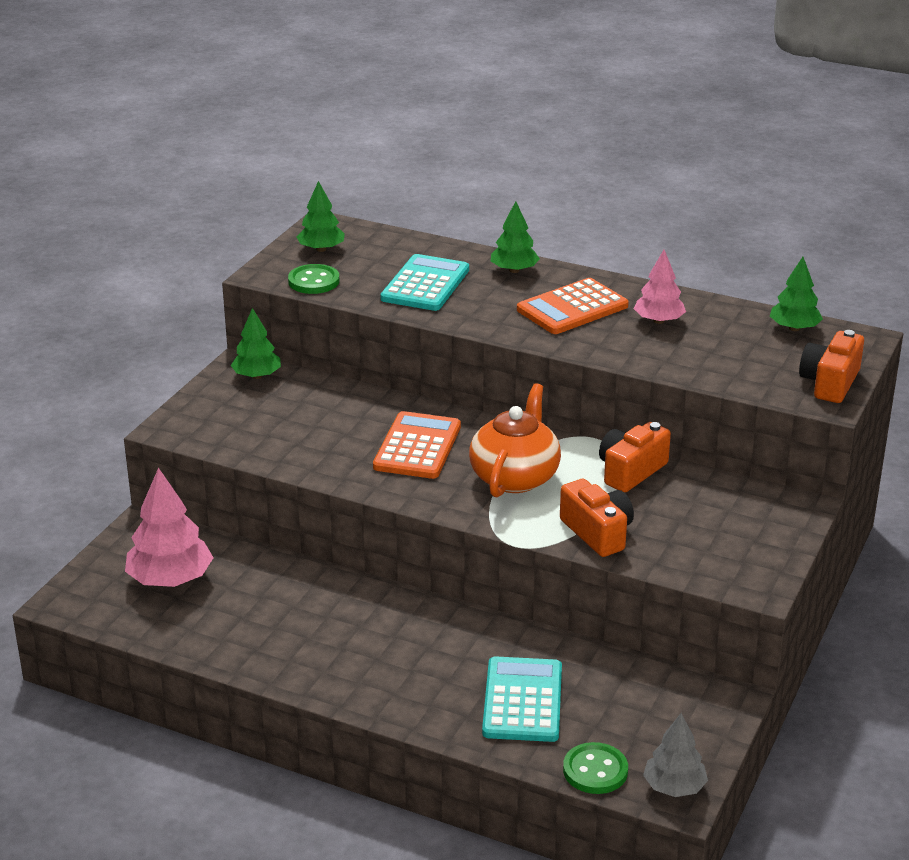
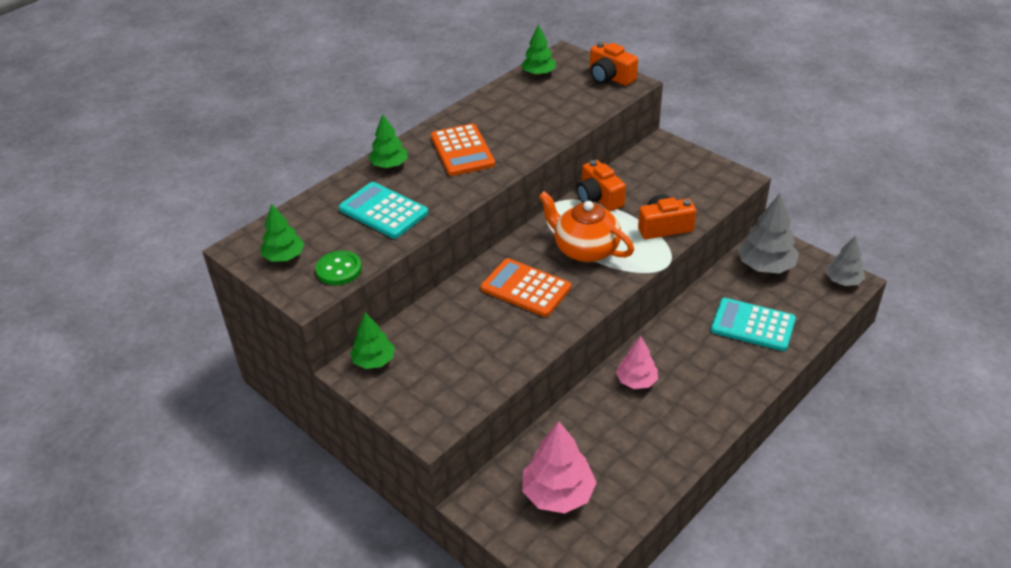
camera: 70 degrees left, 10 degrees up
green button [563,742,628,794] -> none
pink tree [634,250,686,324] -> pink tree moved to [616,336,658,389]
none -> grey tree [738,193,799,274]

